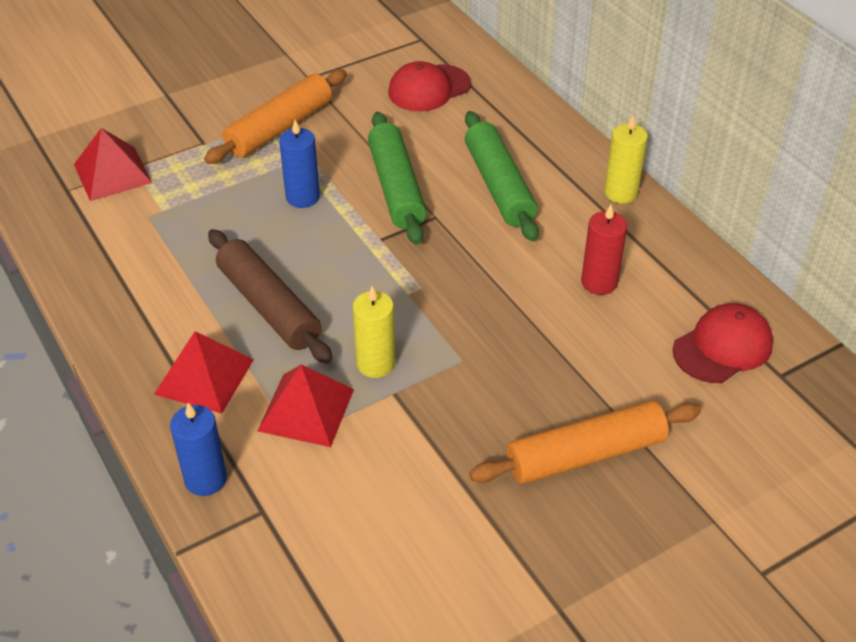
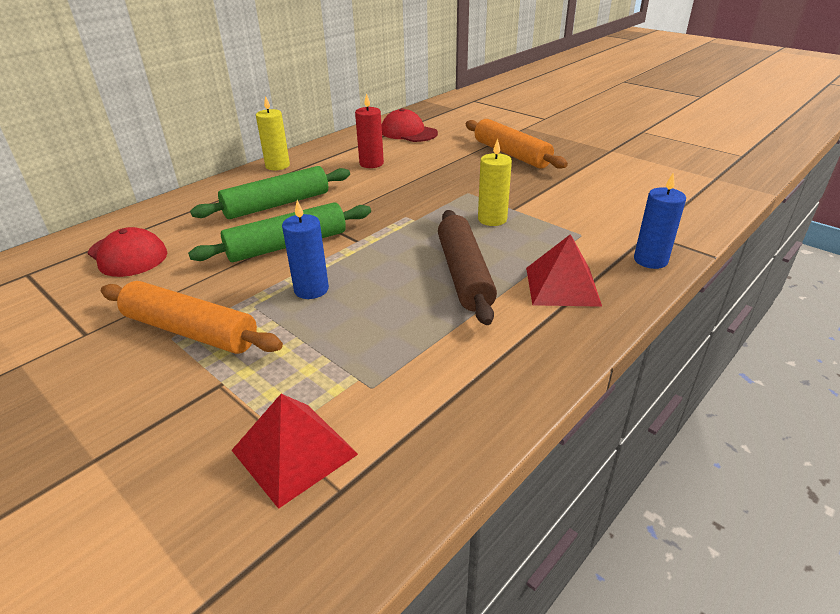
camera: 105 degrees left, 10 degrees down
brown rolling pin [208,229,332,364] -> brown rolling pin turned 45 degrees counterclockwise [438,210,497,325]
red pyramid [258,365,354,447] -> none

